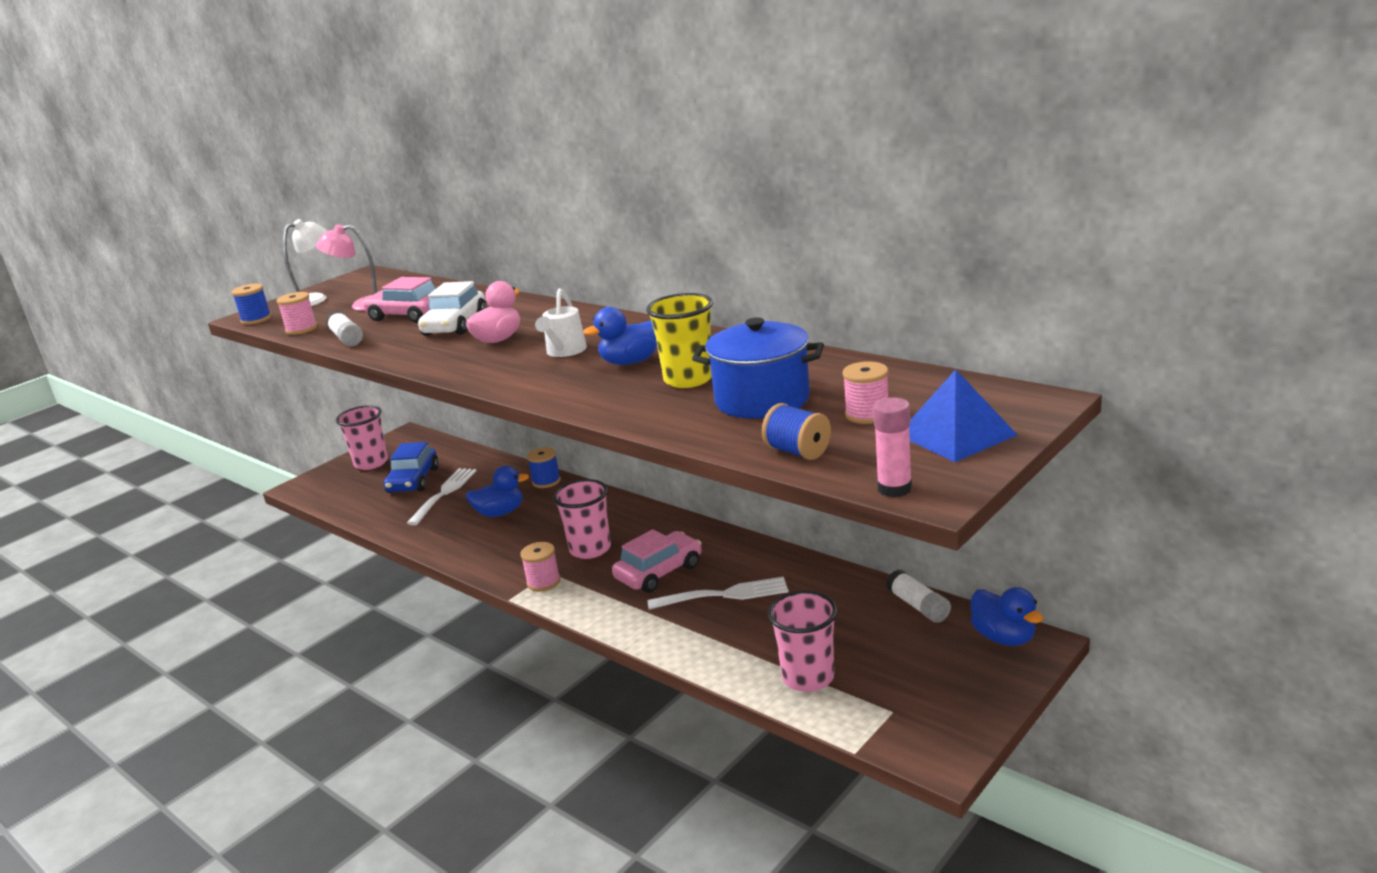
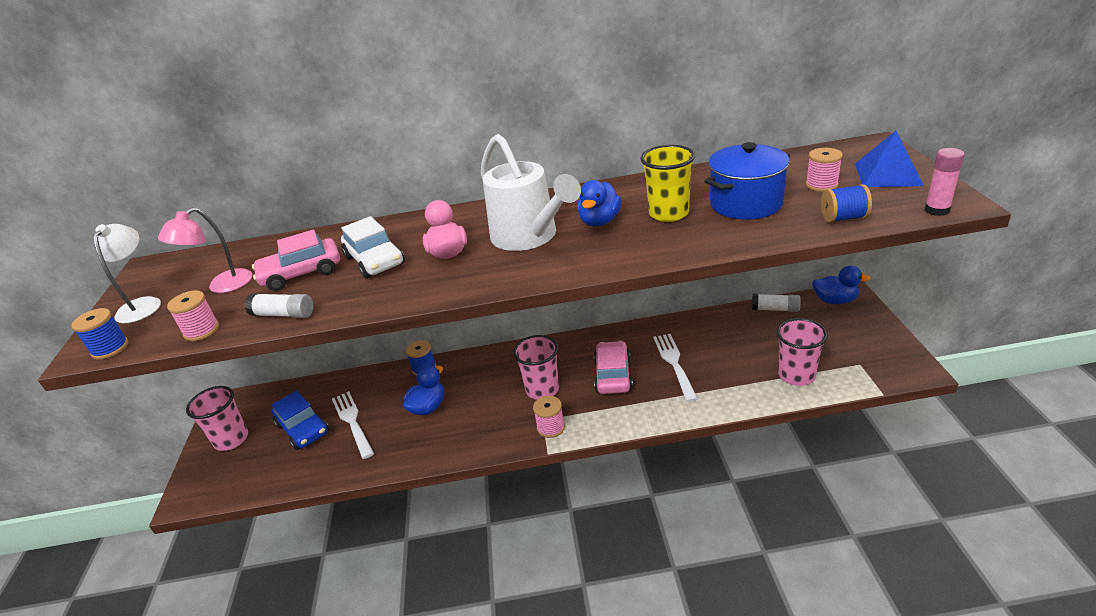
camera: 45 degrees left, 10 degrees up
white watering can [535,288,587,357] -> white watering can [481,134,581,251], size x1.91
white fork [647,577,789,610] -> white fork turned 45 degrees counterclockwise [653,334,698,402]

